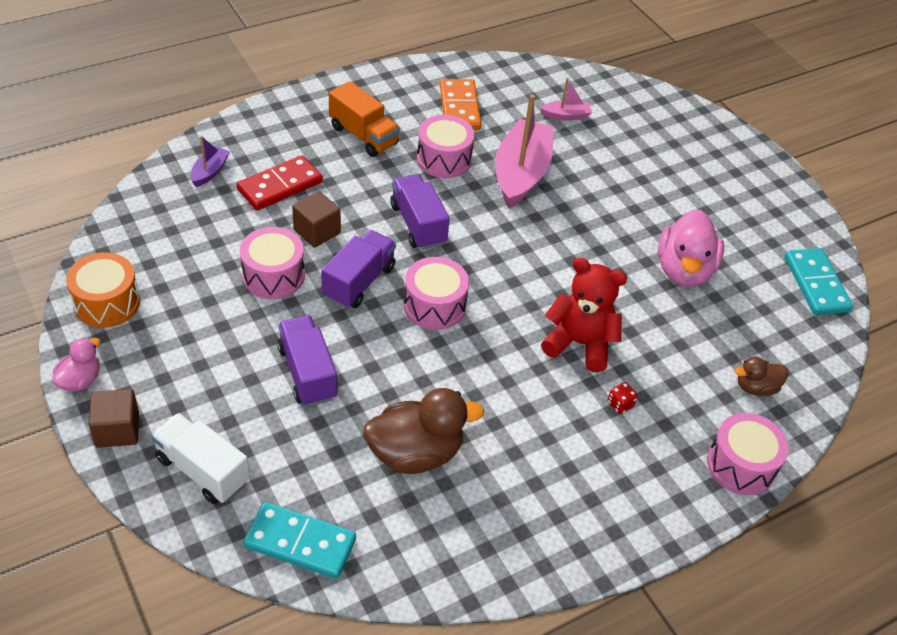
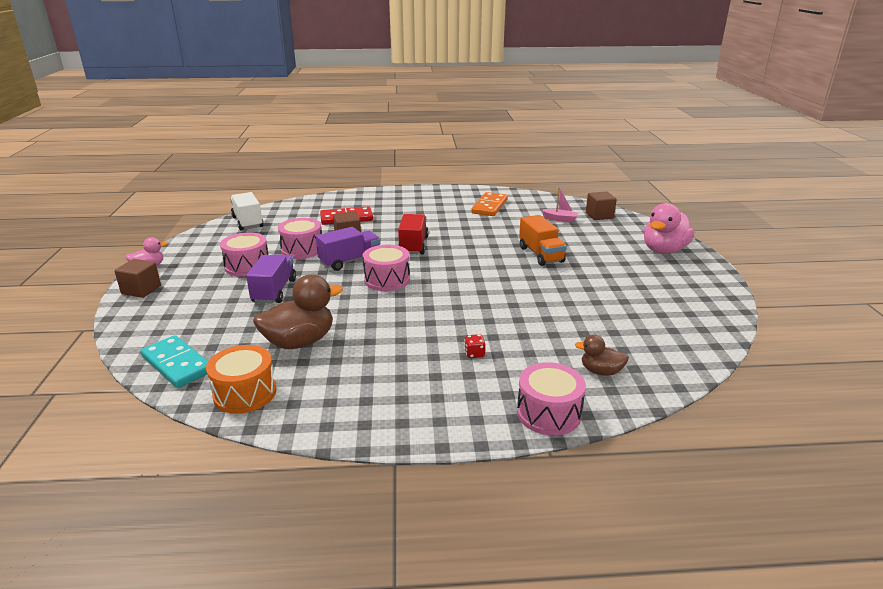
camera: 30 degrees right, 20 degrees down
orange drum [66,252,140,328] -> orange drum moved to [206,345,276,414]
white truck [151,413,250,504] -> white truck moved to [230,192,264,231]
purple boat [190,136,230,187] -> none
orange truck [329,81,400,157] -> orange truck moved to [519,215,567,266]
brown duck [363,388,484,474] -> brown duck turned 45 degrees counterclockwise [253,274,343,349]
purple truck [390,174,450,250] -> red truck [398,214,429,254]
pink drum [417,115,475,178] -> pink drum moved to [220,232,268,277]
pink boat [495,94,554,208] -> none
red teddy bear [541,258,627,372] -> none
pink duck [658,210,724,287] -> pink duck moved to [644,203,694,254]
turquoise domino [785,248,853,315] -> none
none -> brown cube [586,191,617,220]

